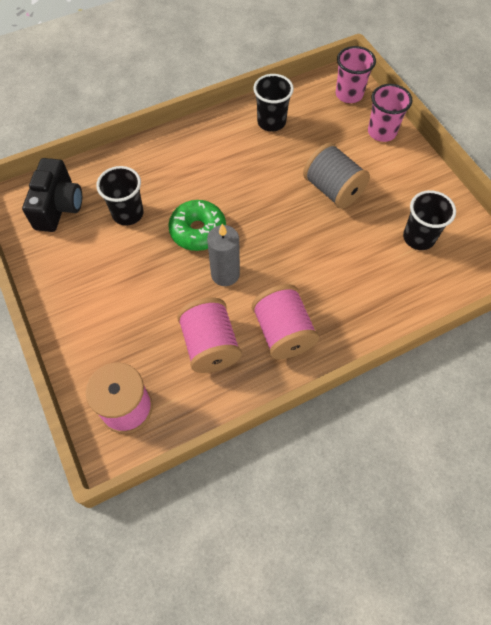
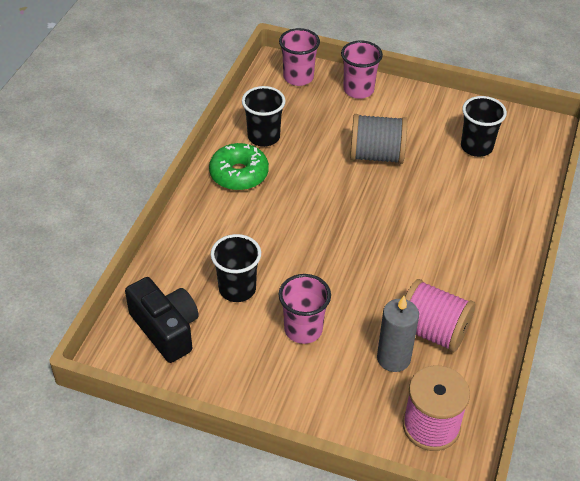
camera: 45 degrees left, 15 degrees down
green donut [168,200,226,251] -> green donut moved to [209,143,269,190]
grey candle [207,224,240,286] -> grey candle moved to [377,296,419,372]
pink spool [252,284,319,359] -> none
none -> pink cup [279,274,331,344]

